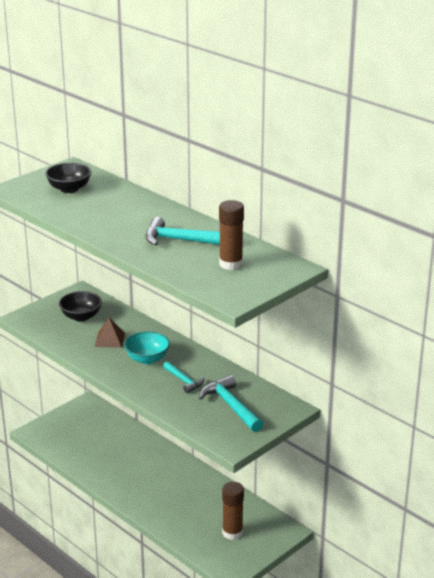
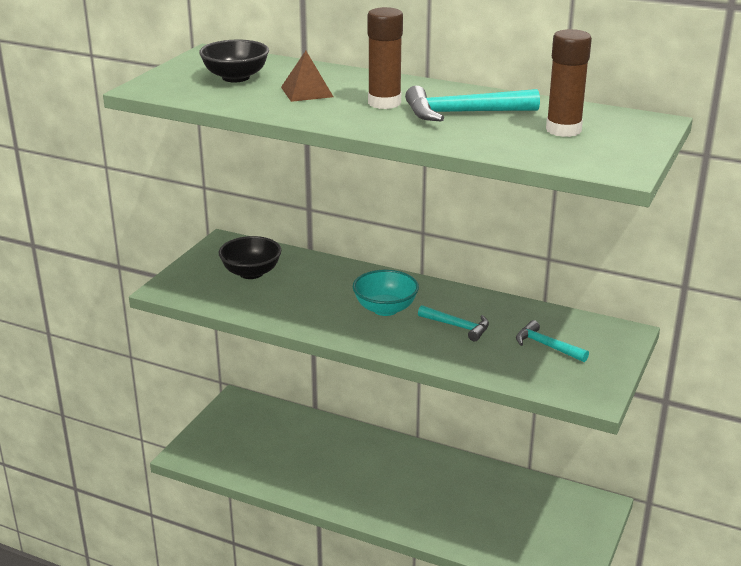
camera: 20 degrees left, 0 degrees up
brown pyramid [95,317,125,348] -> brown pyramid moved to [281,51,334,102]
turquoise hammer [199,375,263,432] -> turquoise hammer [516,320,589,362], size x0.62
brown glue stick [222,482,244,540] -> brown glue stick moved to [367,7,403,109]

